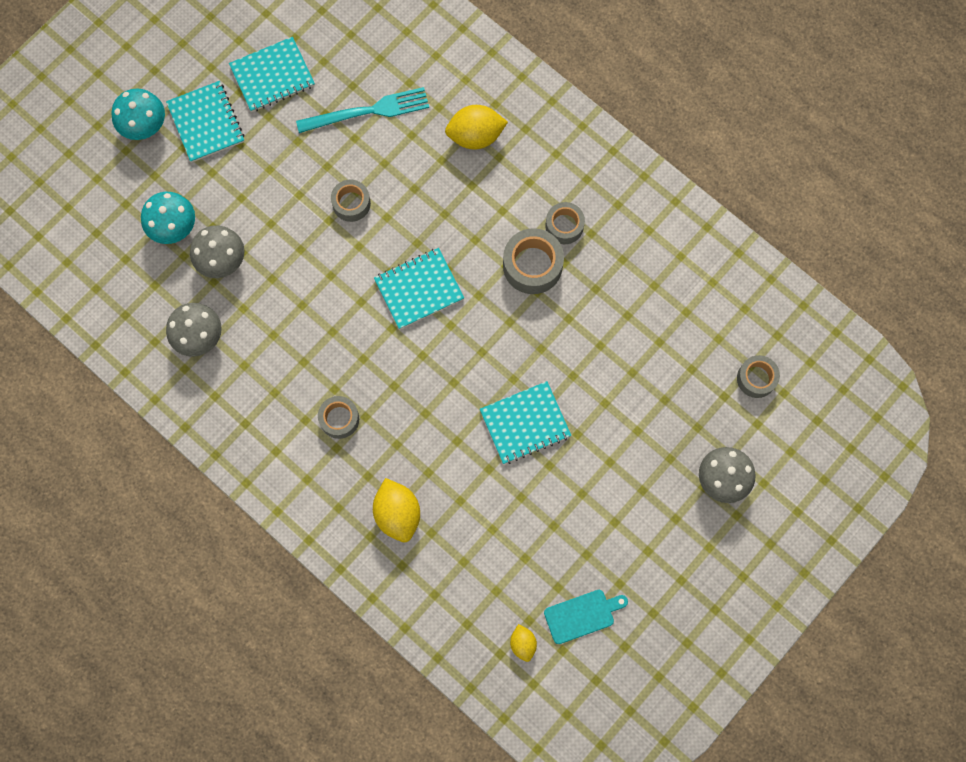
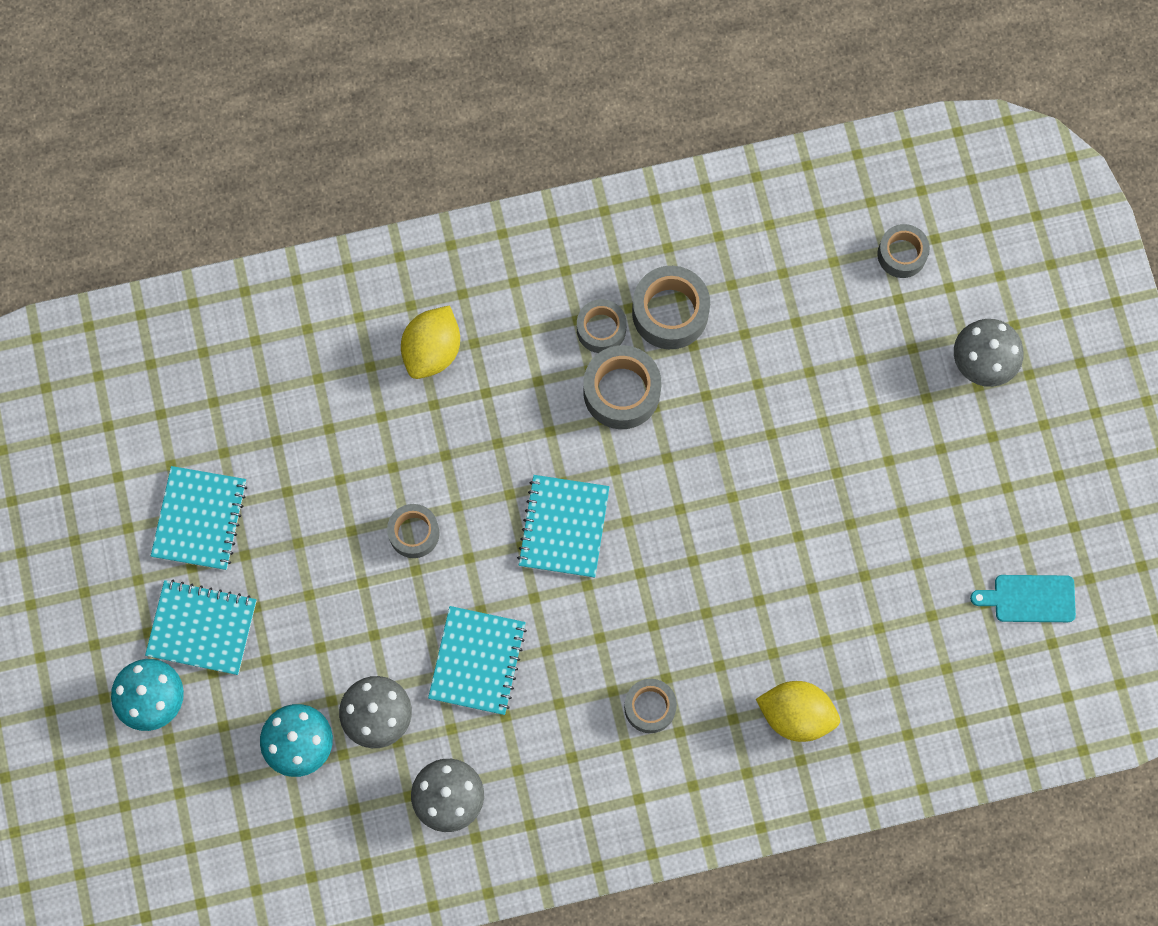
camera: 55 degrees left, 0 degrees up
turquoise fork [296,87,429,133] -> none
turquoise notebook [480,381,571,464] -> turquoise notebook moved to [428,606,527,715]
yellow lemon [510,624,537,662] -> none
turquoise cutting board [544,590,628,644] -> turquoise cutting board turned 105 degrees counterclockwise [970,575,1076,622]
none -> grey tape [632,266,710,349]

